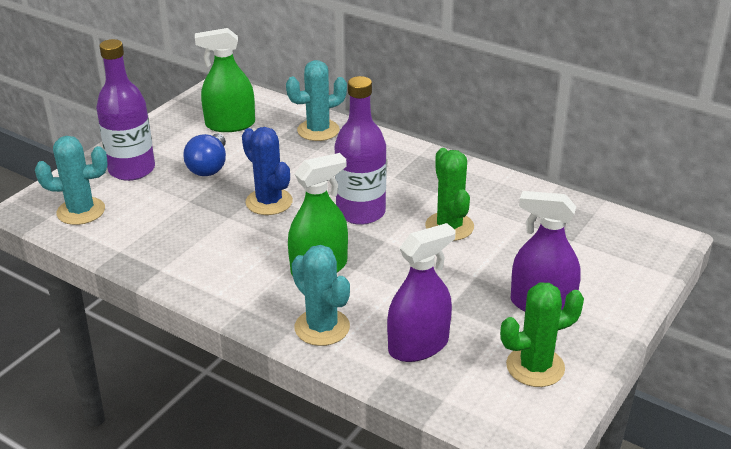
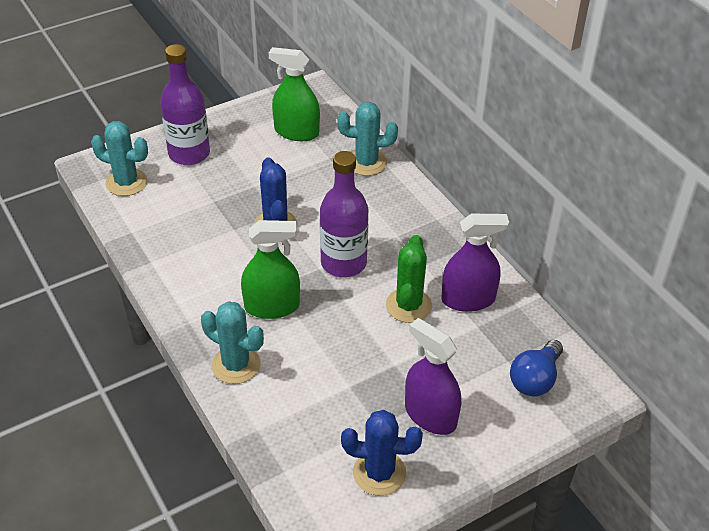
camera: 25 degrees right, 10 degrees up
blue light bulb [183,134,226,176] -> blue light bulb moved to [510,340,563,396]
turquoise cactus [292,245,350,346] -> turquoise cactus turned 45 degrees counterclockwise [201,301,264,384]
purple spray bottle [387,223,456,362] -> purple spray bottle moved to [442,214,509,312]
green cactus [500,282,584,387] -> blue cactus [341,410,423,496]

